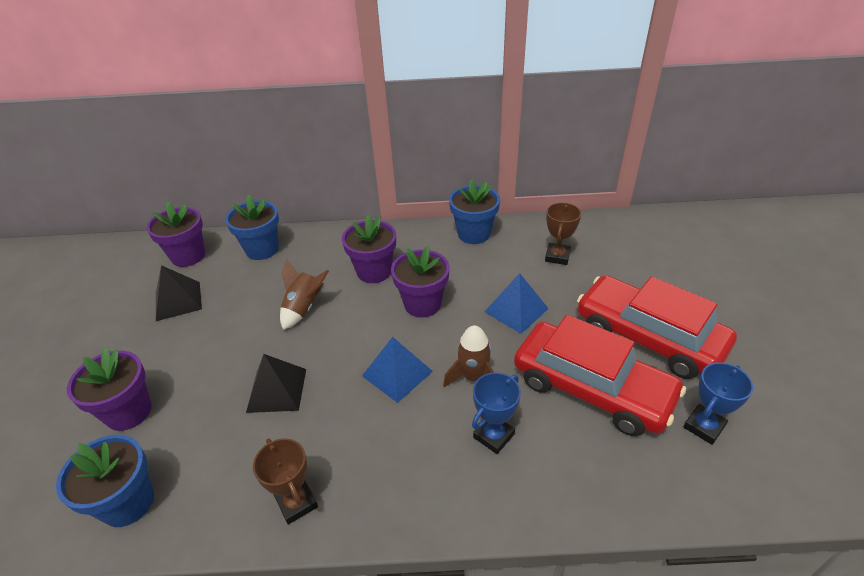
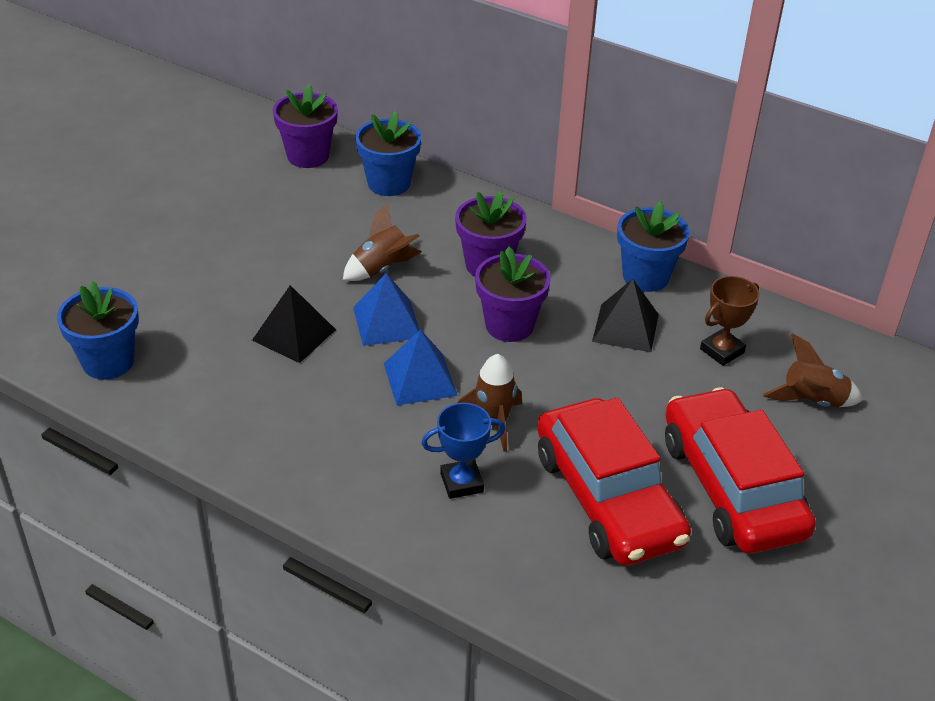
camera: 30 degrees right, 0 degrees up
purple flower pot [67,348,152,431] -> none
black pyramid [156,265,202,321] -> black pyramid moved to [592,279,659,352]
brown trophy [253,438,318,525] -> none
blue pyramid [485,273,549,334] -> blue pyramid moved to [353,273,419,346]
blue trophy [683,362,753,445] -> none
none -> brown rocket [763,334,863,407]

